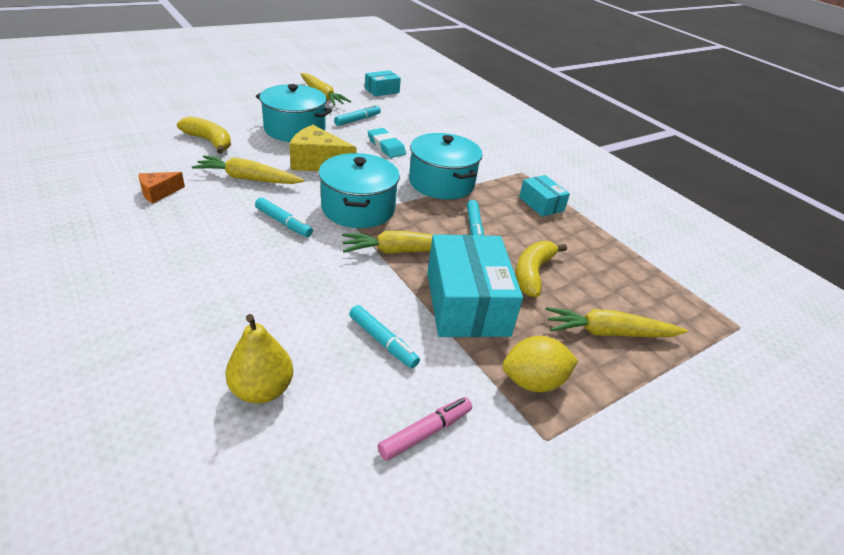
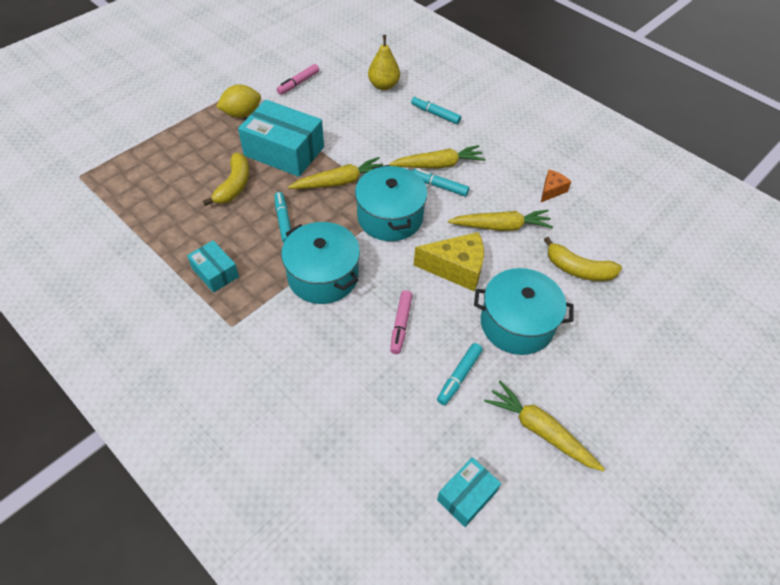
camera: 170 degrees right, 15 degrees up
turquoise marker [349,305,420,368] -> turquoise marker moved to [411,96,461,124]
turquoise eraser [368,128,406,158] -> pink marker [390,290,413,354]
turquoise box [427,234,523,337] -> turquoise box turned 45 degrees counterclockwise [238,100,324,177]
yellow carrot [545,307,688,337] -> yellow carrot moved to [389,145,485,168]

